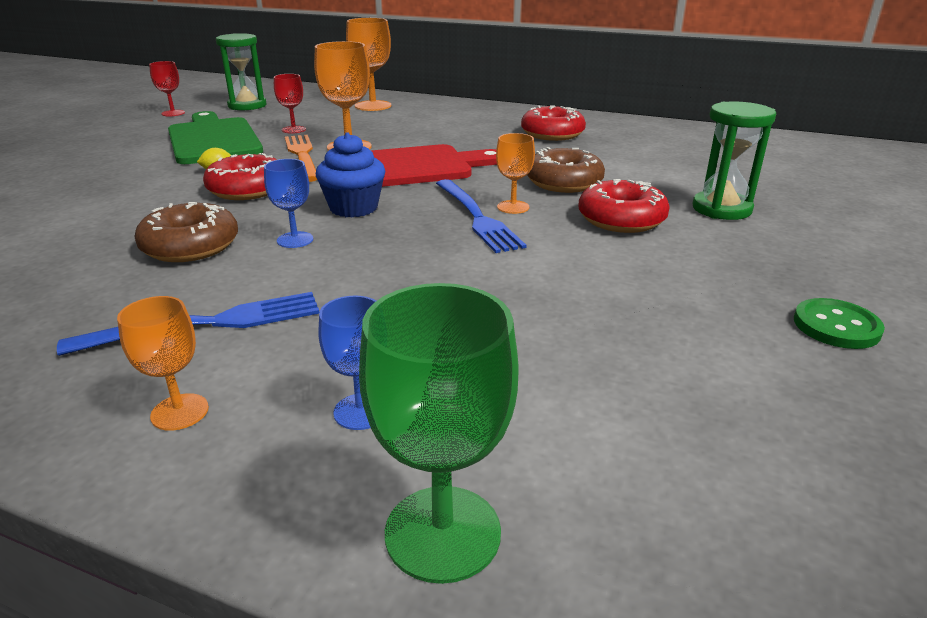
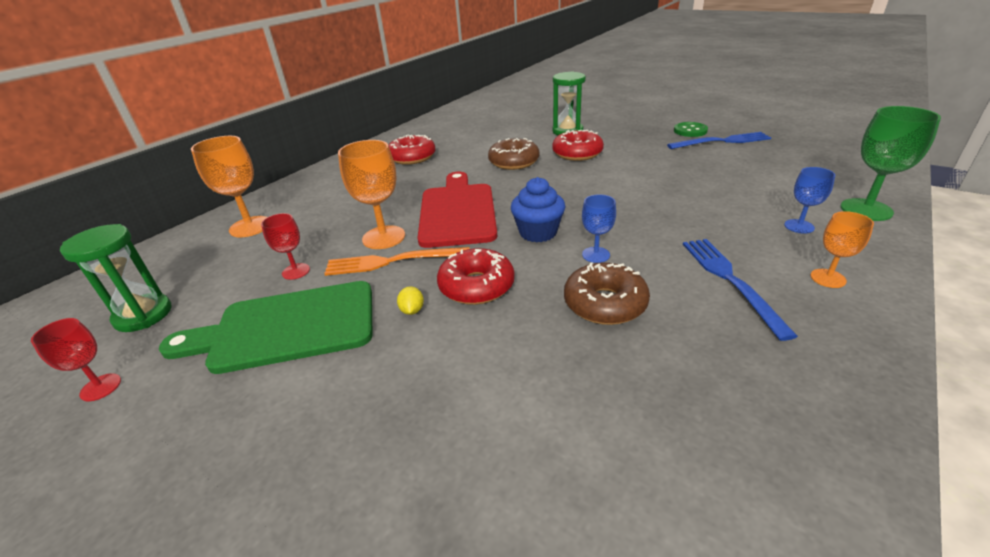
camera: 75 degrees left, 5 degrees up
blue fork [436,179,527,253] -> blue fork moved to [667,132,771,149]
orange goblet [496,133,535,214] -> none

